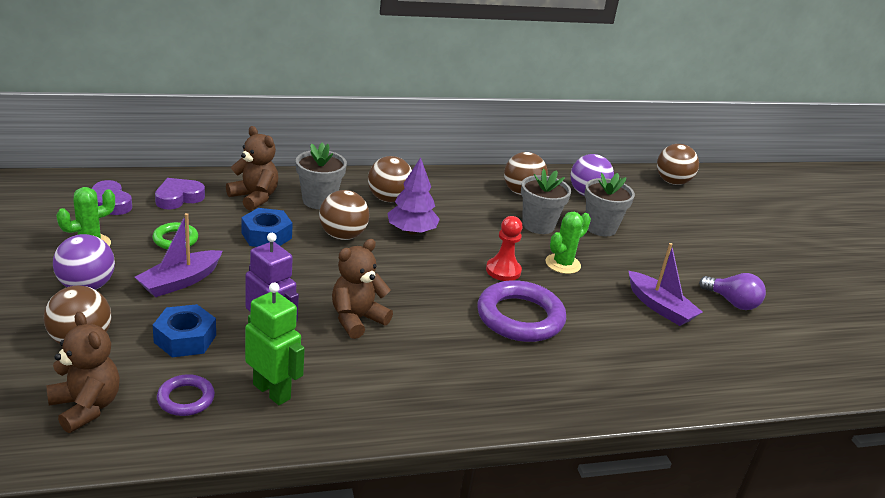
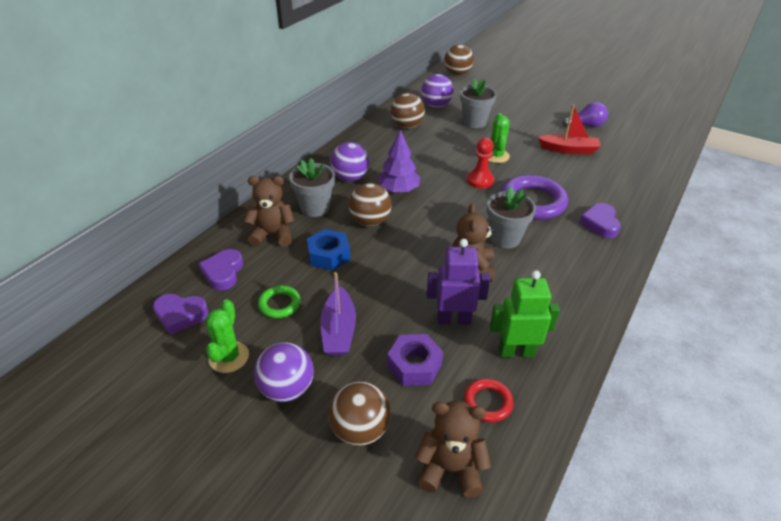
camera: 40 degrees left, 10 degrees up
blue nut [153,304,216,357] -> purple nut [387,334,443,386]
purple ring [157,374,215,416] -> red ring [464,378,513,422]
brown ball [368,156,412,202] -> purple ball [330,142,369,182]
grey flower pot [521,169,571,234] -> grey flower pot moved to [487,186,536,249]
purple boat [628,243,703,326] -> red boat [538,104,601,154]
none -> purple heart [579,203,621,238]

